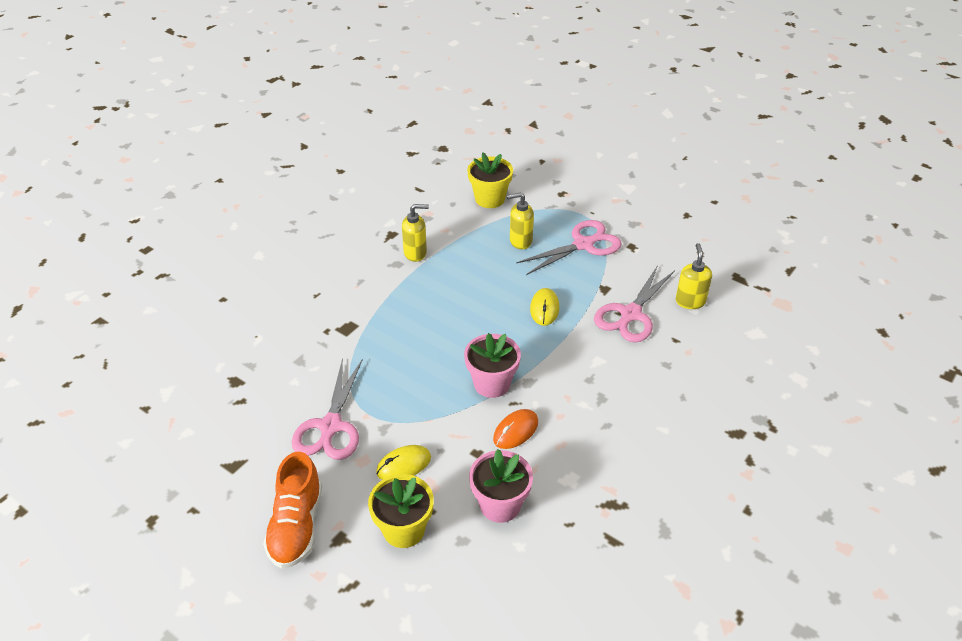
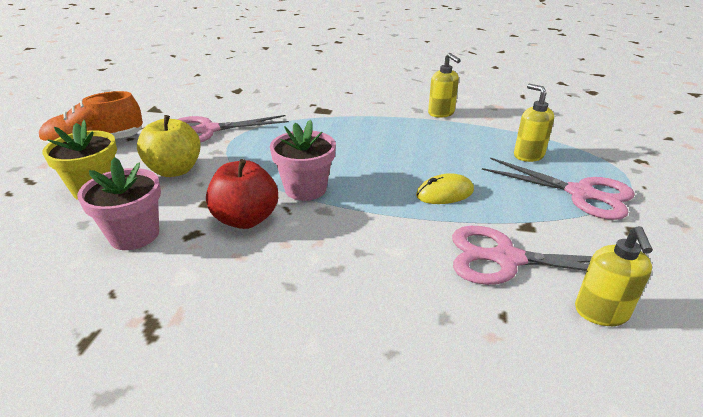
camera: 65 degrees right, 10 degrees down
yellow mouse [376,445,431,480] -> yellow apple [137,115,201,177]
yellow flower pot [467,153,513,208] -> none
orange mouse [493,409,538,449] -> red apple [206,159,278,229]
yellow soap dispenser [676,243,712,309] -> yellow soap dispenser turned 120 degrees clockwise [575,226,653,326]

